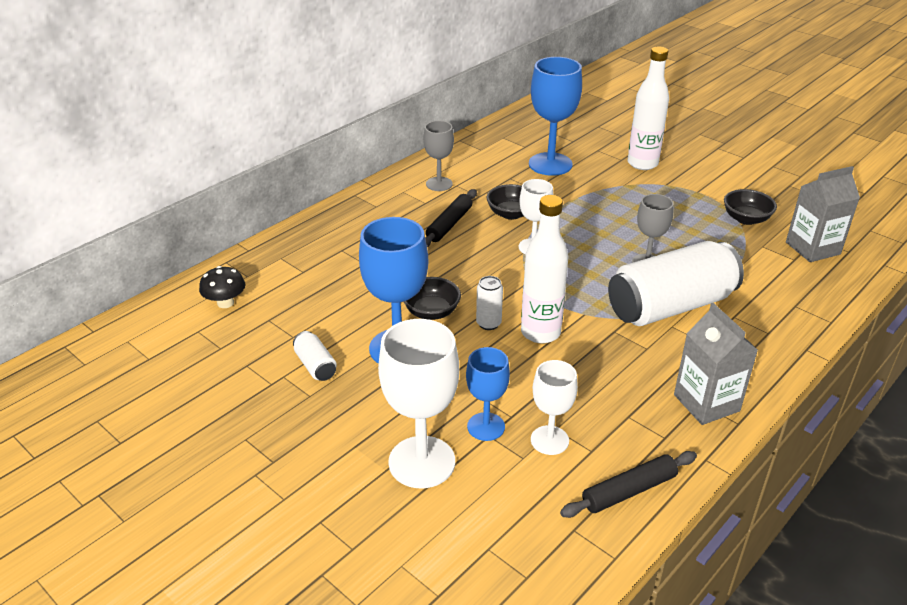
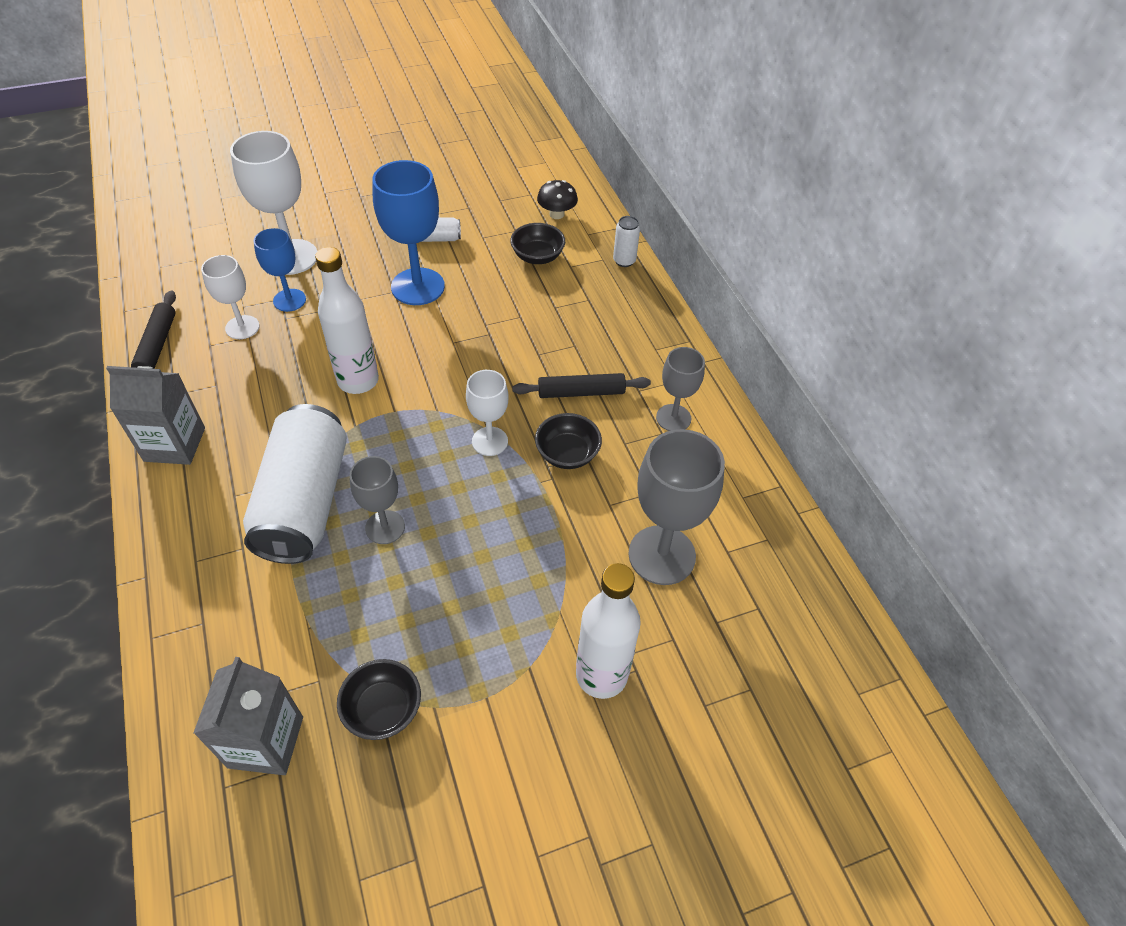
camera: 115 degrees right, 15 degrees up
black bowl [403,277,461,320] -> black bowl moved to [510,223,565,264]
black rolling pin [425,189,477,247] -> black rolling pin turned 60 degrees counterclockwise [512,373,651,398]
white can [476,276,503,330] -> white can moved to [613,216,640,267]
blue goblet [529,57,582,176] -> grey goblet [629,429,725,585]

